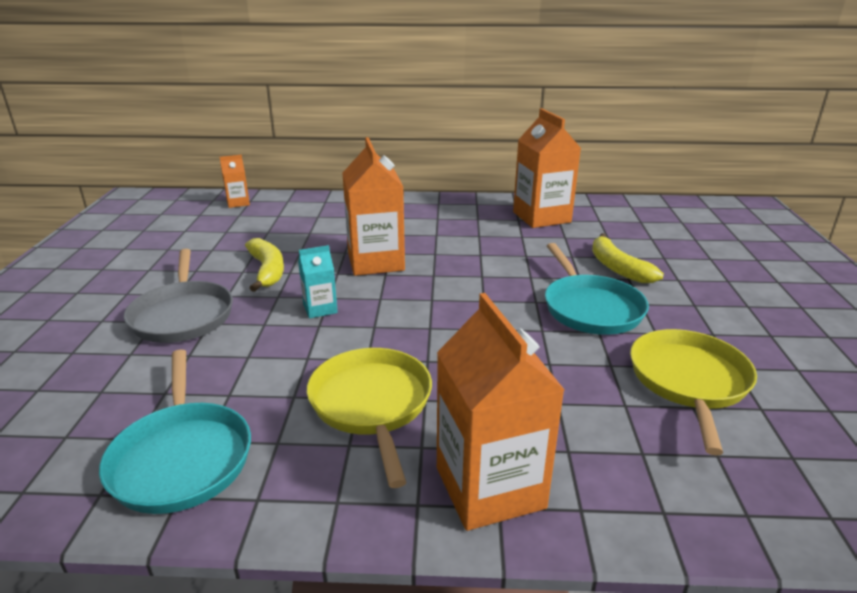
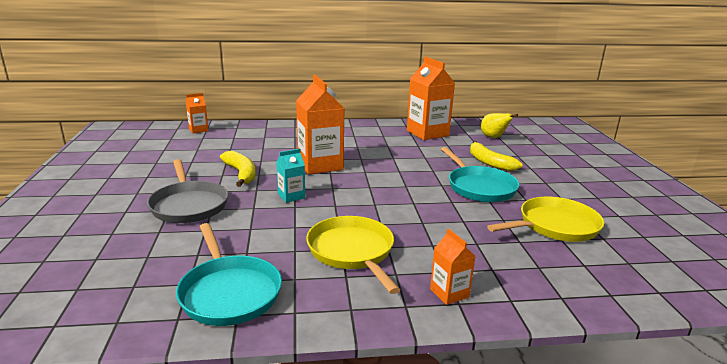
camera: 10 degrees left, 5 degrees down
orange carton [437,293,565,531] -> orange carton [430,228,476,305], size x0.50
yellow pan [630,329,757,456] -> yellow pan turned 60 degrees clockwise [487,197,604,242]
none -> yellow pear [481,113,518,138]

